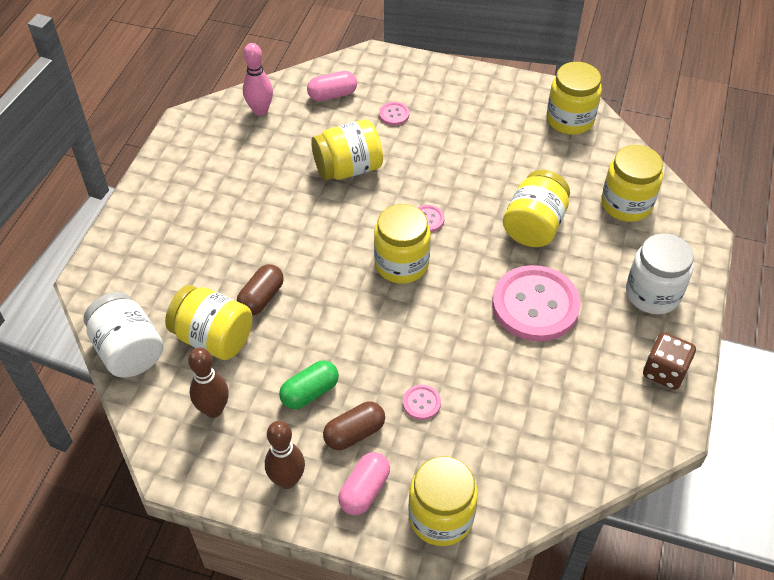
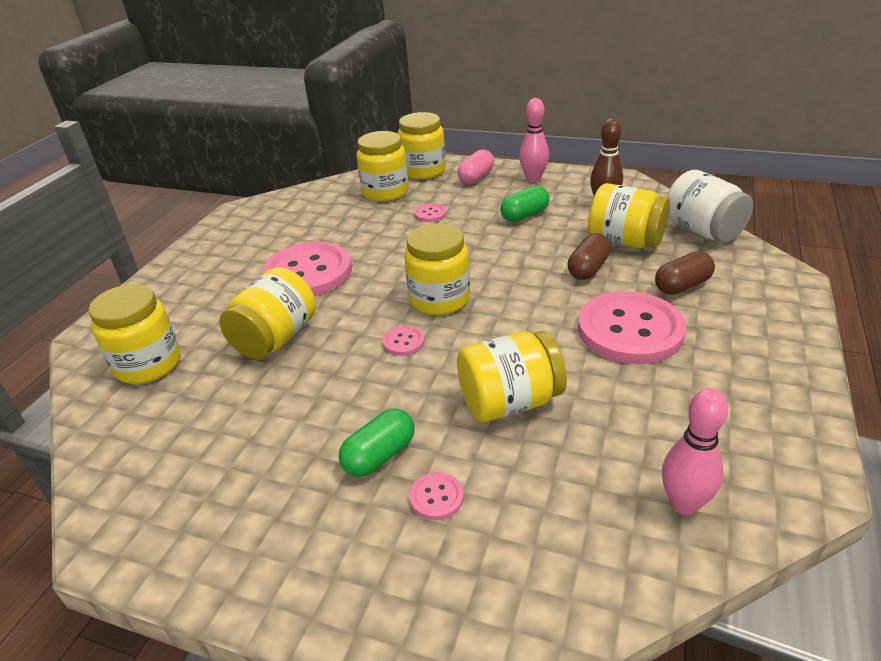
camera: 175 degrees left, 15 degrees down
brown bowling pin [265,421,305,489] -> pink bowling pin [519,98,549,182]
pink capsule [307,71,357,101] -> none
brown capsule [323,402,385,450] -> brown capsule moved to [655,251,715,295]
yellow jar [547,62,602,135] -> yellow jar moved to [357,131,409,202]
white jar [626,233,694,314] -> none
brown dice [643,332,696,390] -> none
none -> green capsule [339,408,414,477]
none -> pink button [578,291,686,364]

